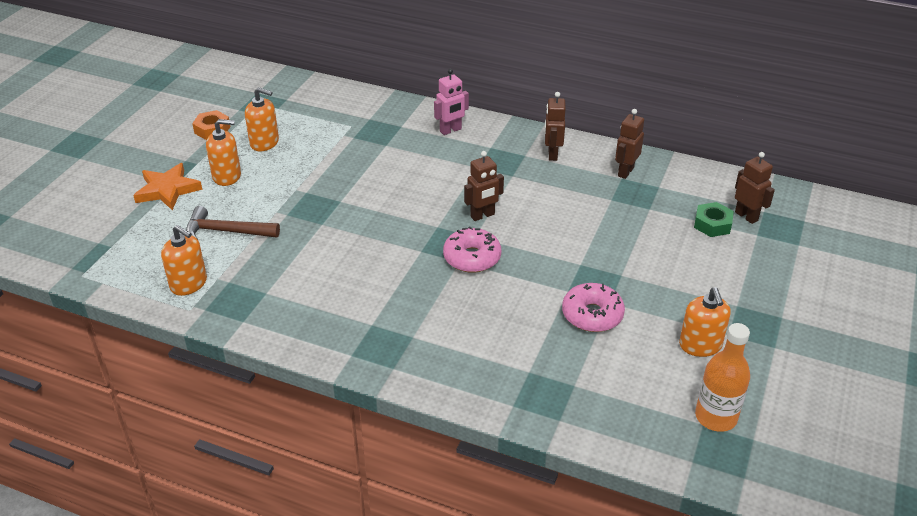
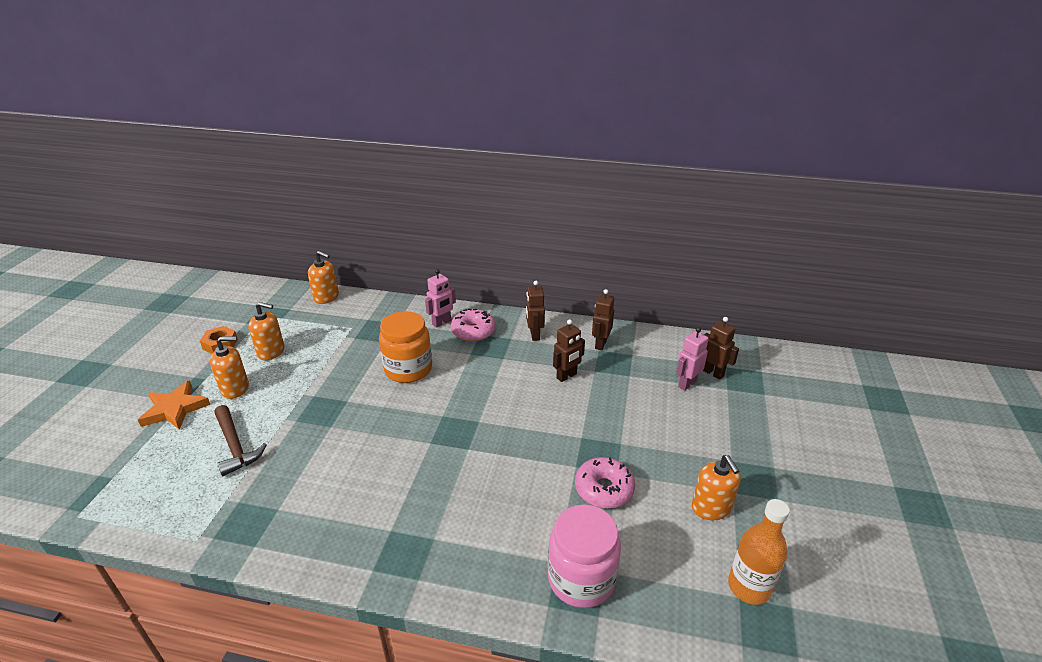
camera: 10 degrees left, 5 degrees down
orange soap dispenser [161,225,207,296] -> orange soap dispenser moved to [308,251,339,304]
brown hammer [186,206,280,238] -> brown hammer turned 120 degrees counterclockwise [214,405,267,476]
pink donut [443,226,501,273] -> pink donut moved to [451,308,496,342]
brown robot [464,151,504,221] -> brown robot moved to [553,319,585,382]
green nut [694,202,734,237] -> pink robot [676,327,709,391]
none -> orange jar [379,311,432,383]
none -> pink jar [548,505,621,608]

